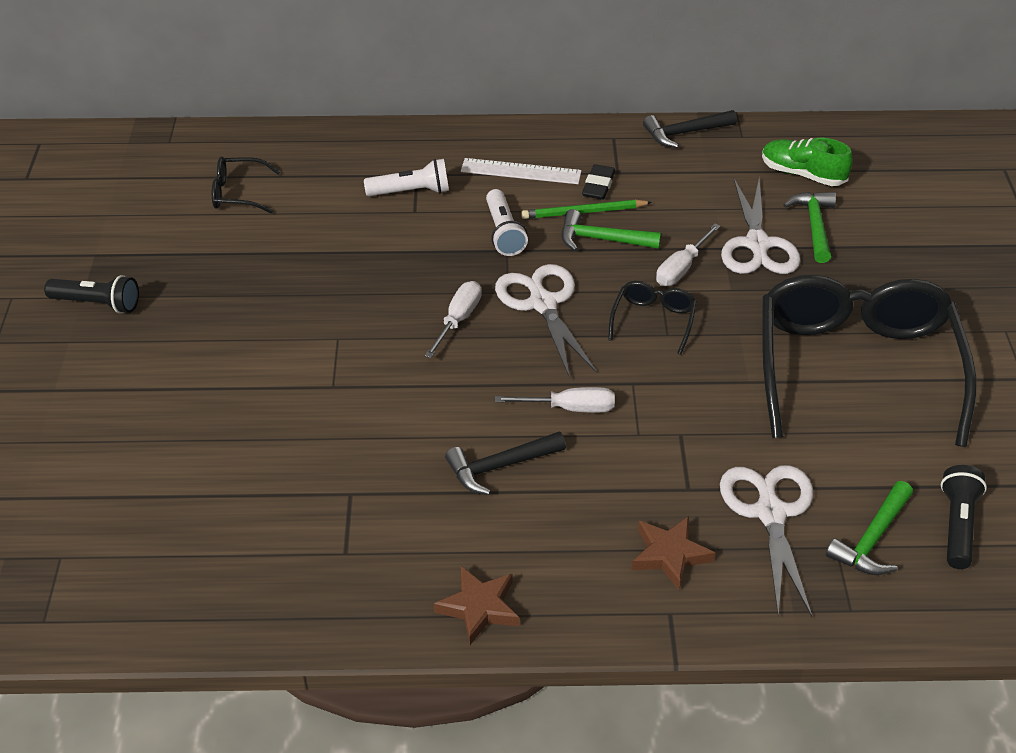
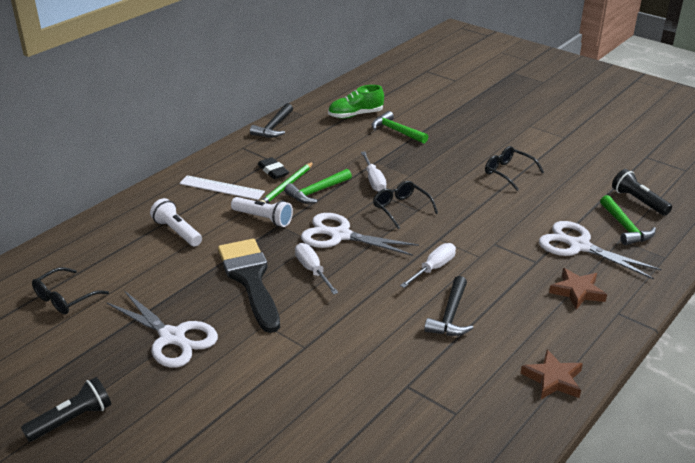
camera: 50 degrees left, 10 degrees down
white flashlight [364,159,449,196] -> white flashlight turned 75 degrees counterclockwise [150,198,202,246]
white ruler [461,158,582,184] -> white ruler turned 60 degrees clockwise [179,175,265,200]
white scissors [721,178,801,274] -> white scissors moved to [107,291,218,368]
black glasses [762,275,977,447] -> black glasses [485,146,544,191], size x0.41
none -> black brush [218,239,280,333]

